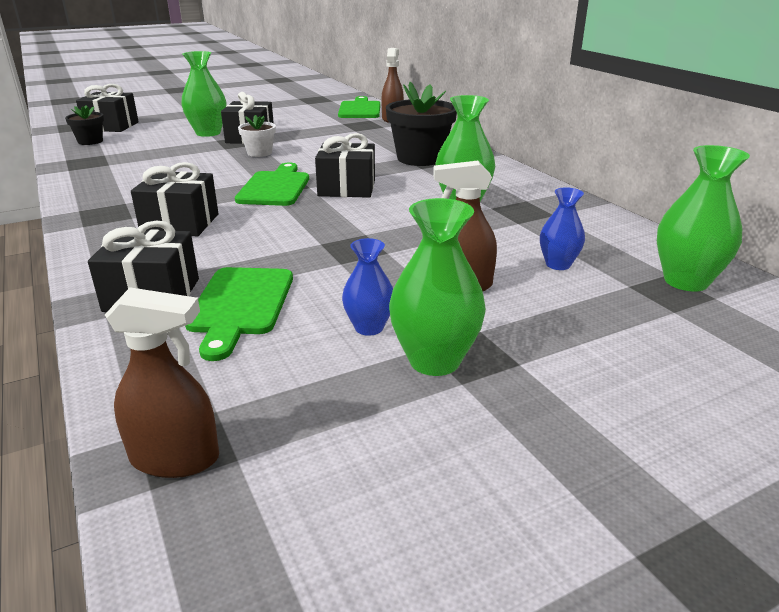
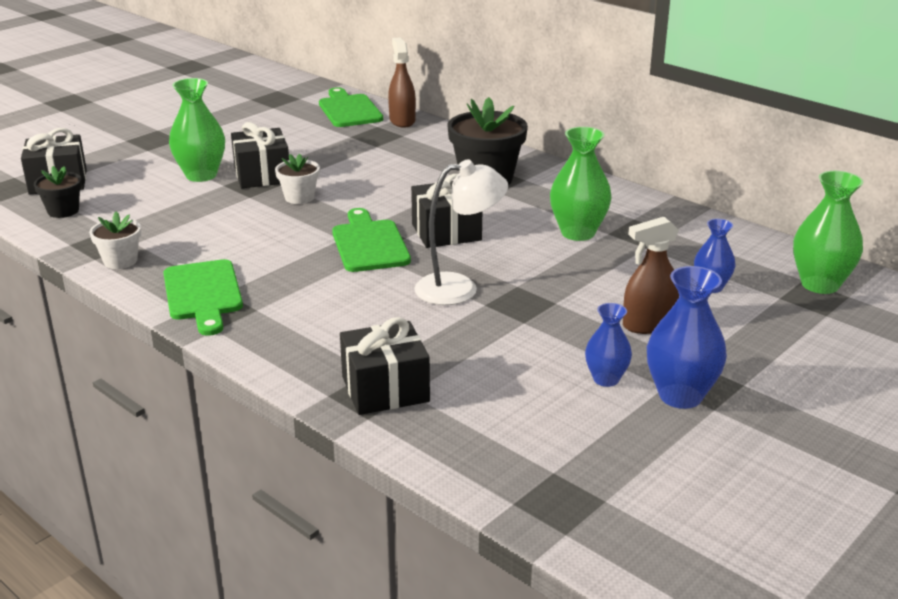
camera: 20 degrees left, 0 degrees up
brown spray bottle [105,287,219,478] -> none
black gift [131,162,218,236] -> none
green cutting board [185,267,293,361] -> green cutting board moved to [163,259,243,336]
green vase [389,198,486,376] -> blue vase [647,266,727,409]
none -> white flower pot [89,212,141,269]
none -> white lamp [414,159,508,305]

